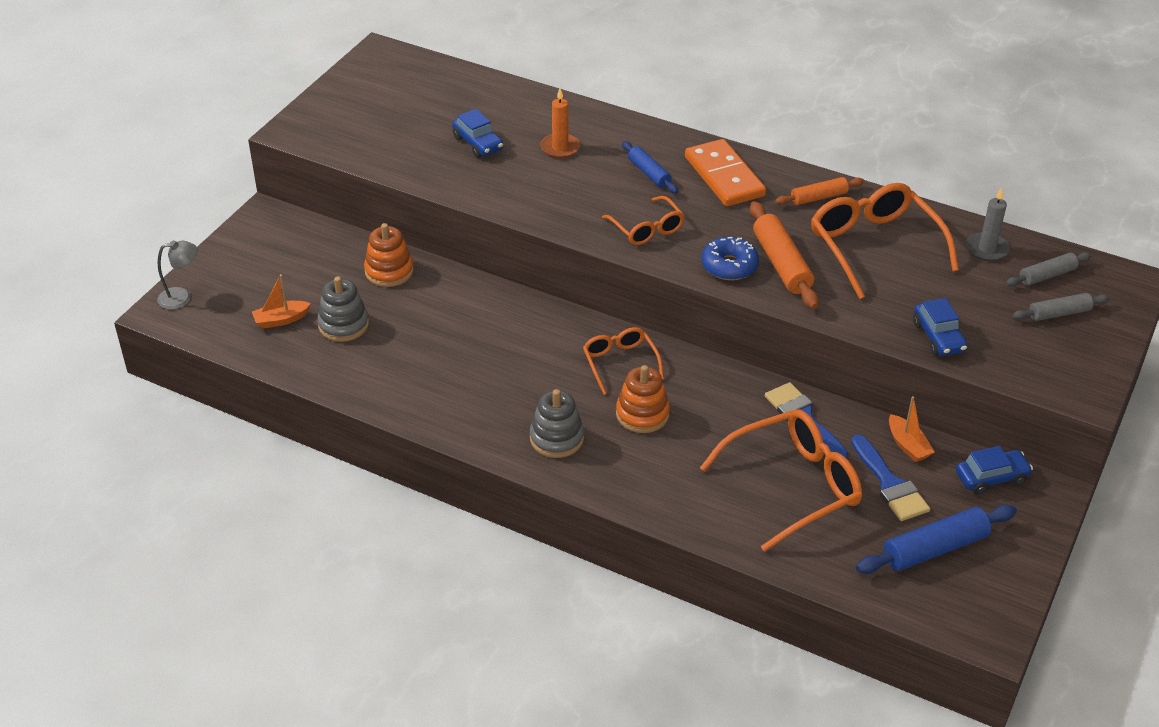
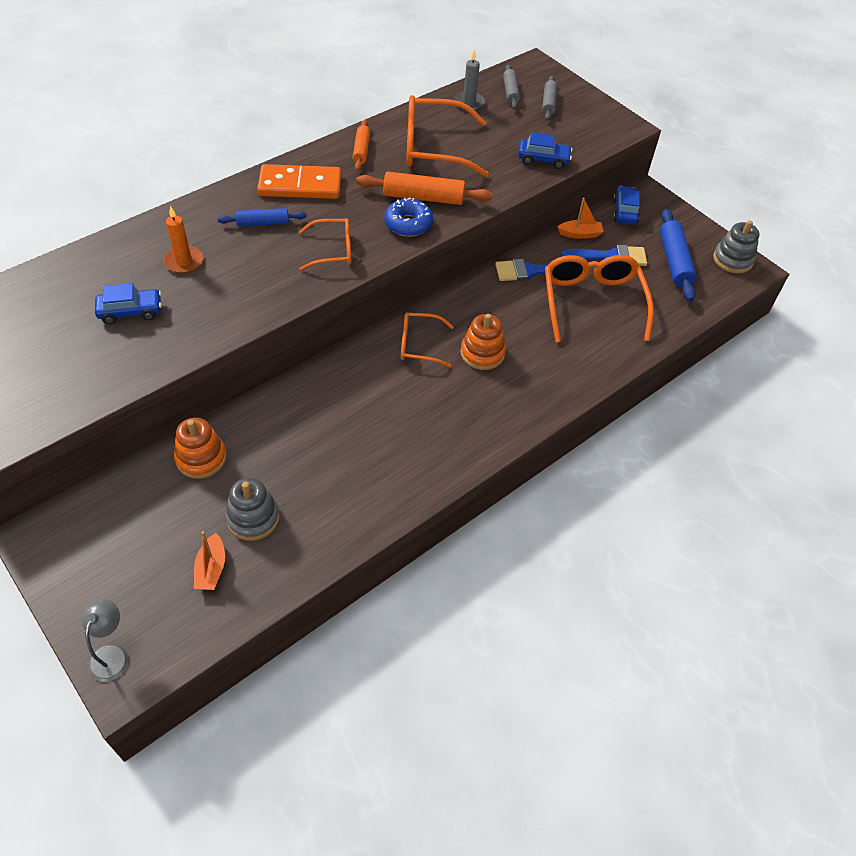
camera: 70 degrees left, 10 degrees up
grey stacking toy [530,389,584,458] -> grey stacking toy moved to [713,220,759,274]

